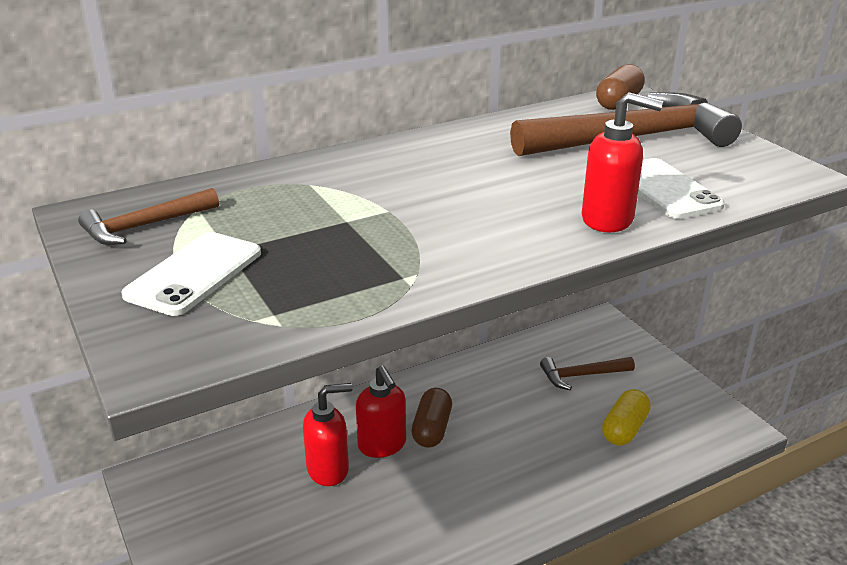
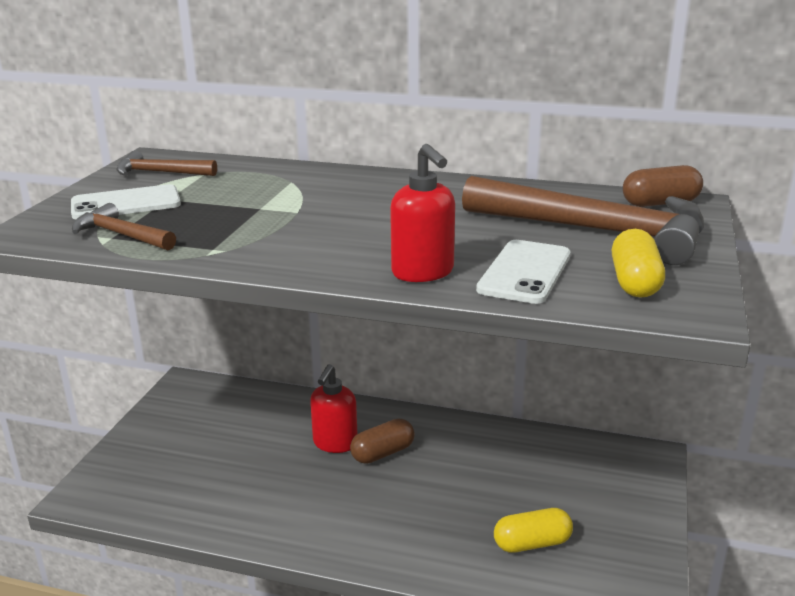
camera: 45 degrees right, 5 degrees down
red soap dispenser [303,383,353,486] -> none
brown hammer [540,357,635,390] -> brown hammer moved to [72,203,176,250]
none -> yellow capsule [612,229,665,297]

